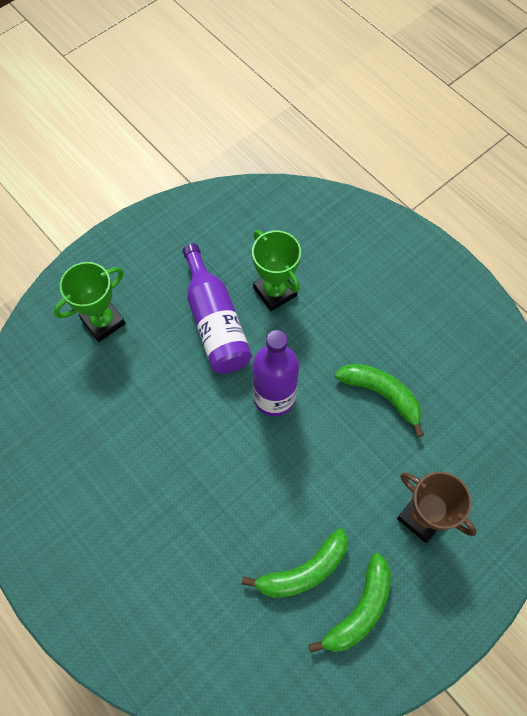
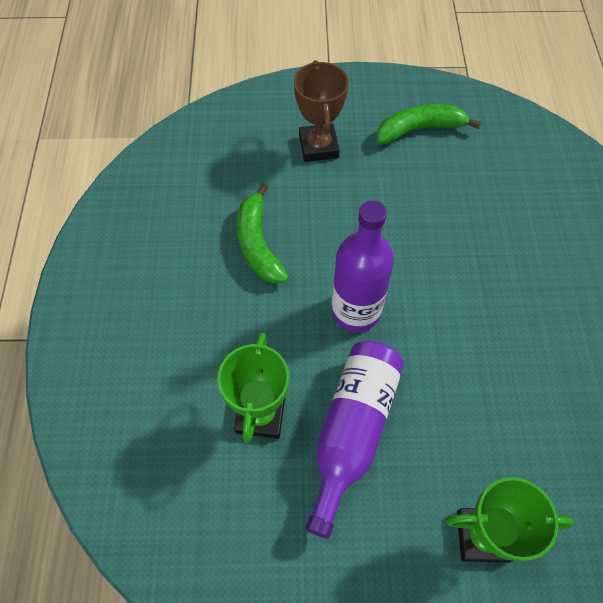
camera: 140 degrees left, 5 degrees down
green banana [242,528,348,598] -> none

